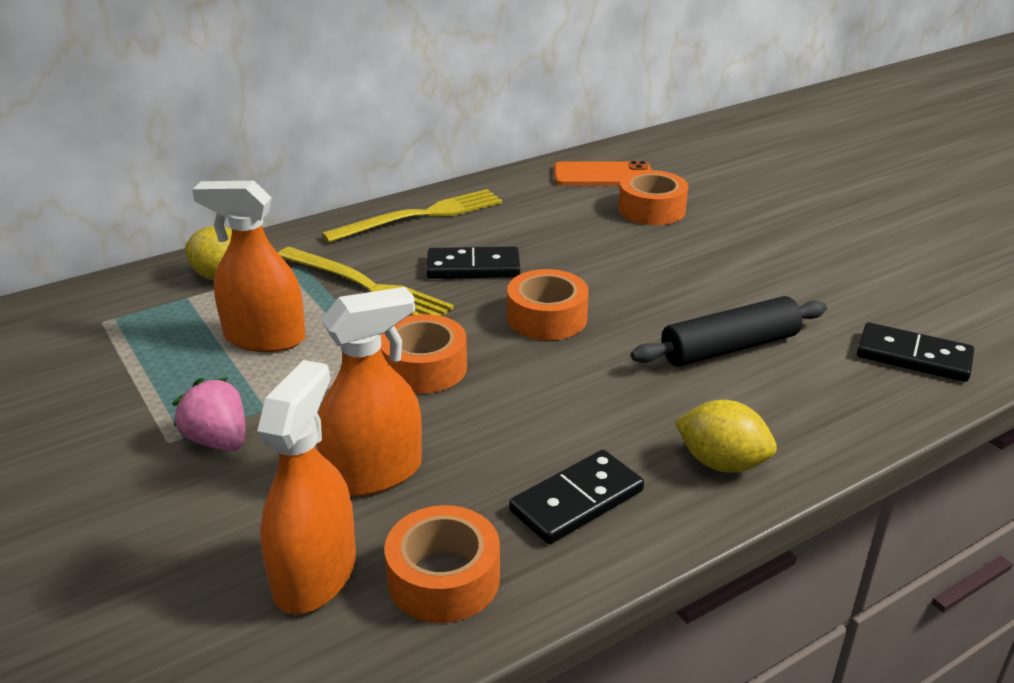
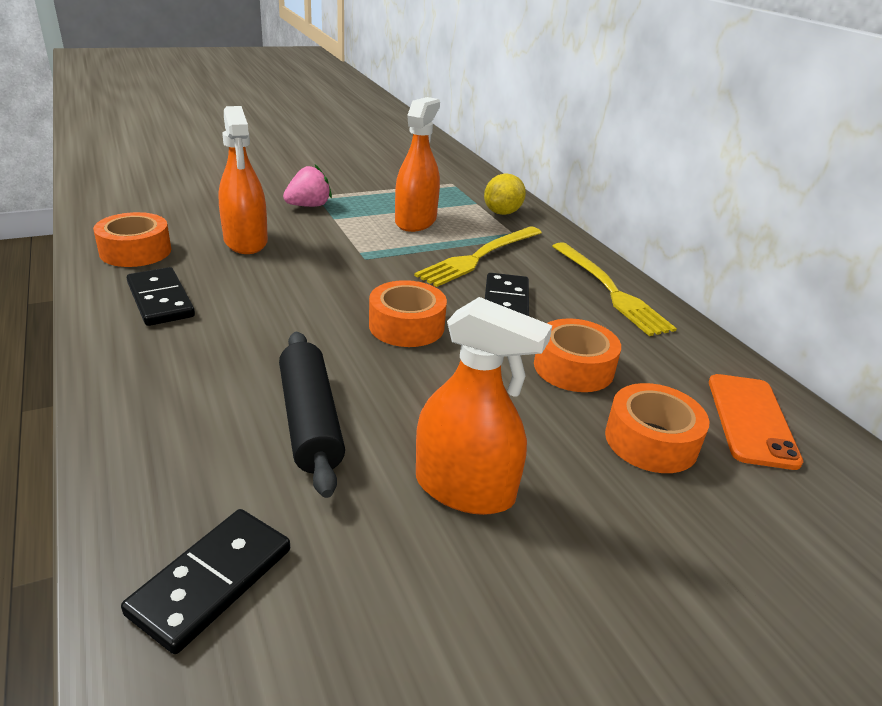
camera: 95 degrees right, 0 degrees up
orange spray bottle [257,360,356,614] -> orange spray bottle moved to [416,297,552,515]
orange tape [381,314,467,394] -> orange tape moved to [534,318,621,392]
yellow lemon [675,400,777,473] -> none

